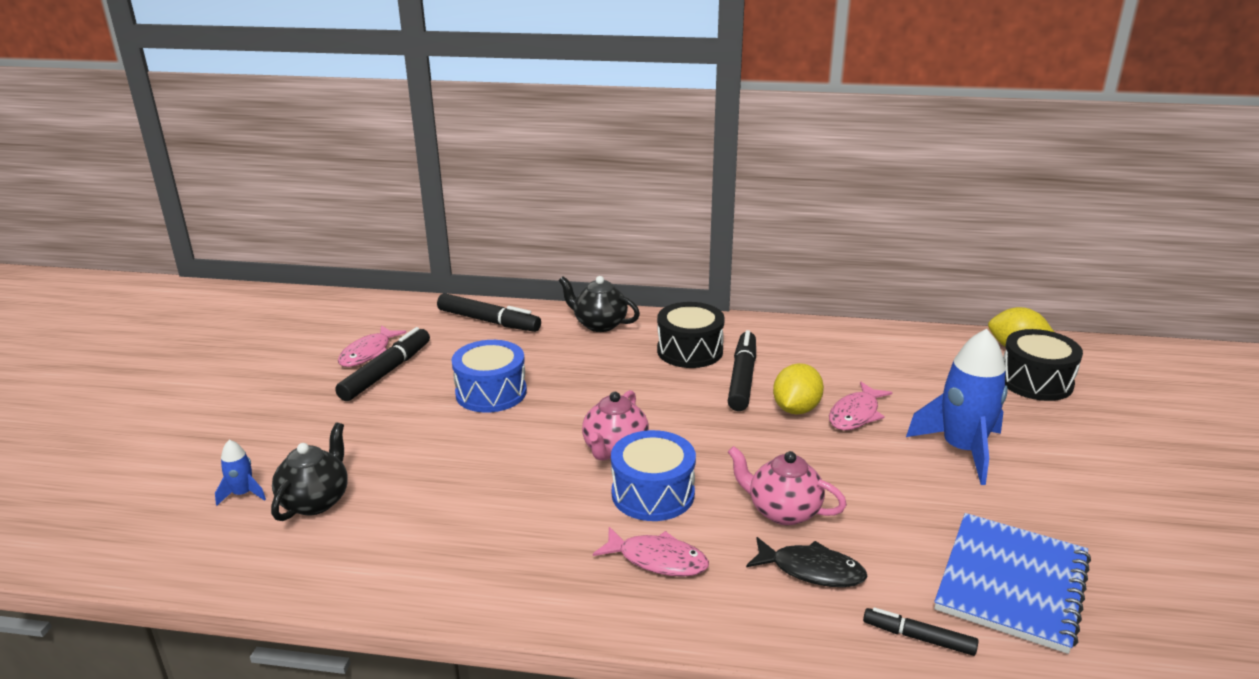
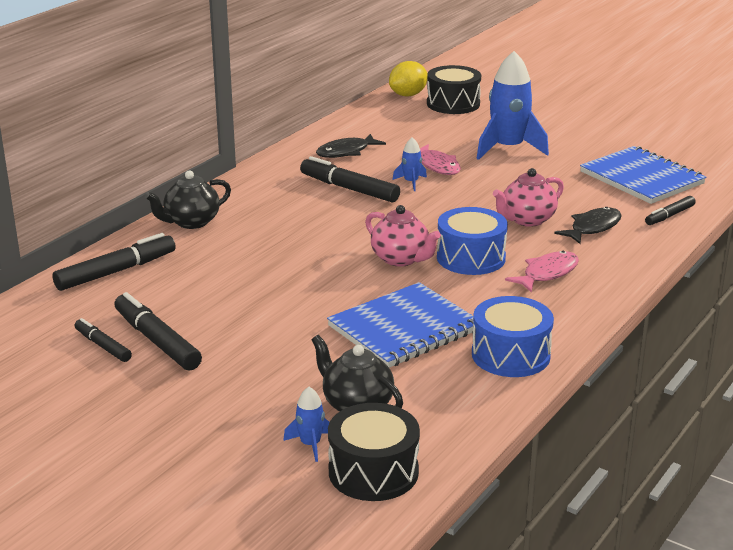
camera: 65 degrees left, 0 degrees up
pink fish [338,325,407,367] -> black marker [74,318,132,362]
blue drum [452,340,527,413] -> blue drum moved to [472,296,554,377]
black drum [657,302,725,368] -> black drum moved to [328,403,420,501]
yellow lemon [773,363,824,415] -> blue rocket [392,137,427,191]
none -> black fish [316,134,386,158]
none -> blue notebook [327,282,476,368]

